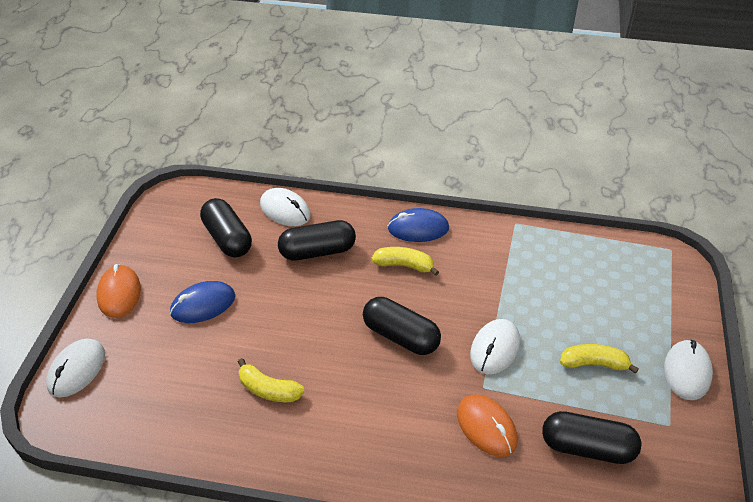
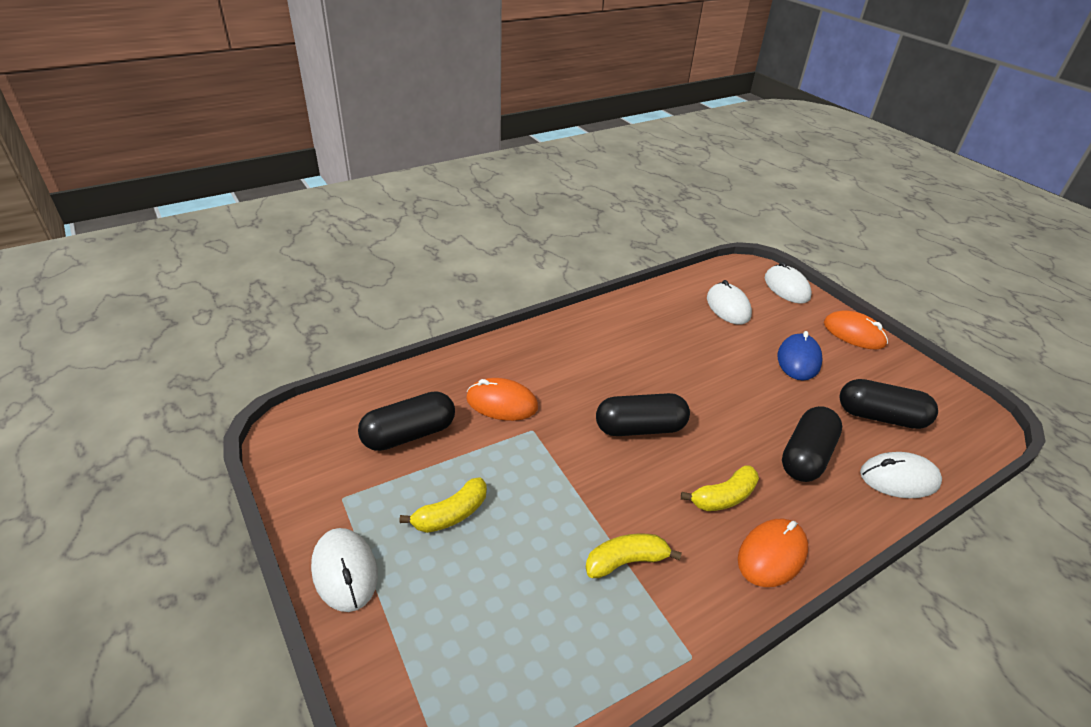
camera: 135 degrees right, 5 degrees down
yellow banana [238,358,305,402] -> yellow banana moved to [586,534,682,578]
blue mouse [388,208,449,242] -> orange mouse [738,519,808,587]
white mouse [470,319,520,374] -> white mouse moved to [707,280,752,324]

